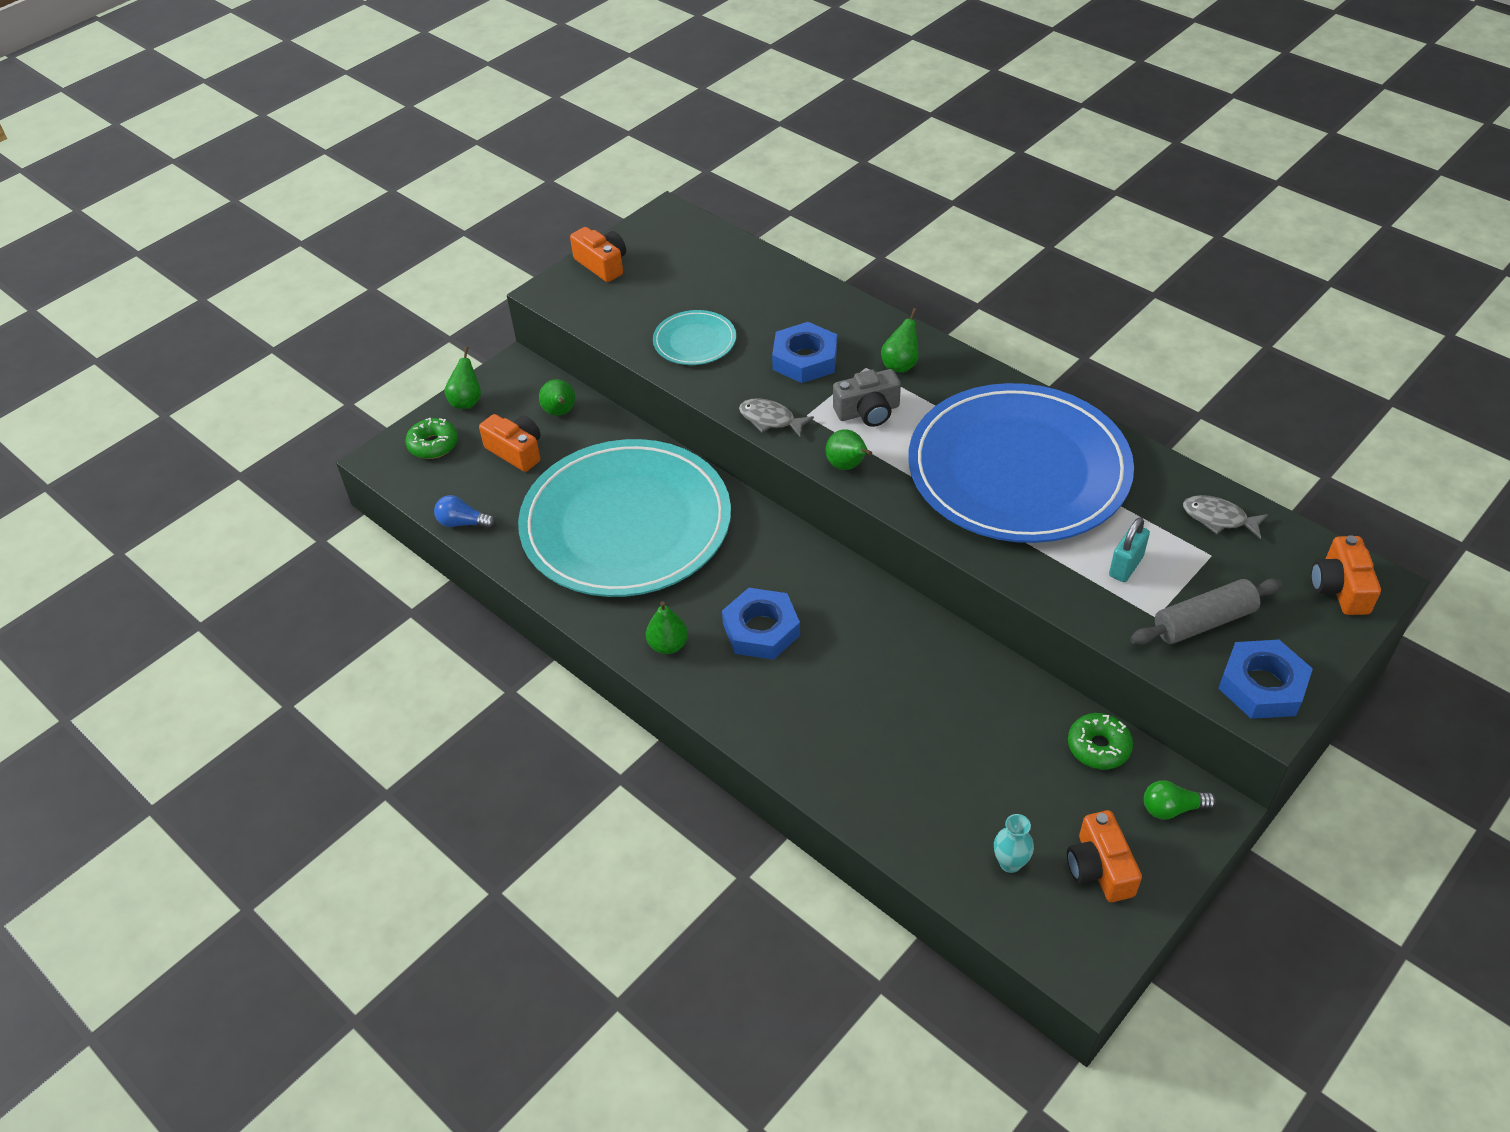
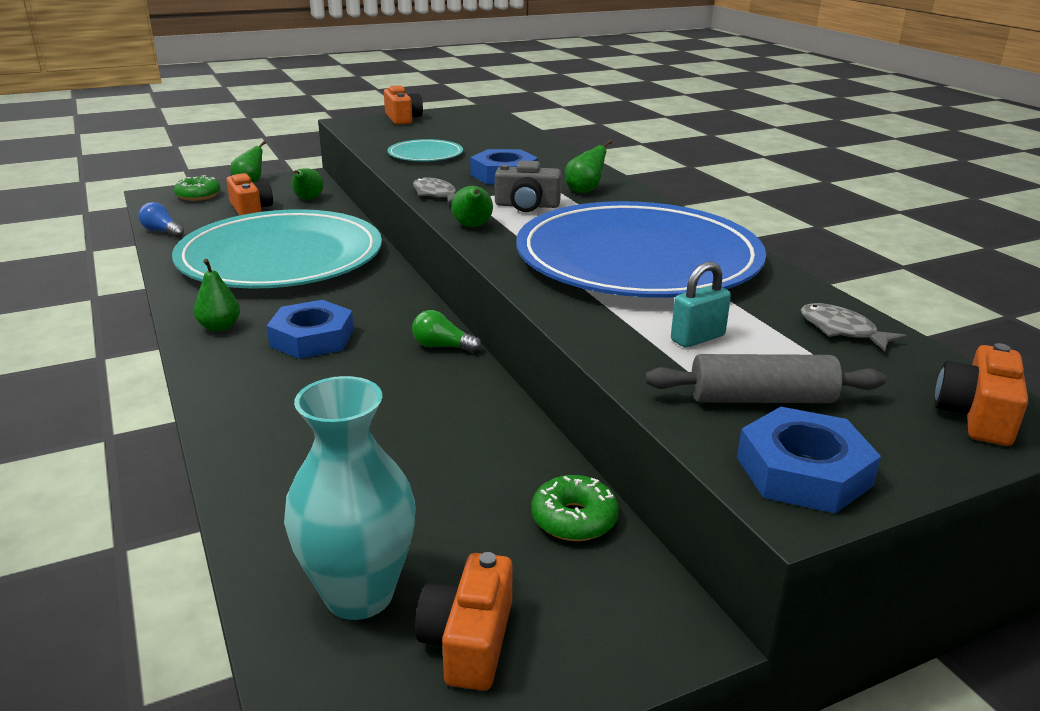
camera: 20 degrees right, 20 degrees down
turquoise vase [994,814,1034,873] -> turquoise vase [284,376,416,620], size x2.16
green light bulb [1144,780,1216,820] -> green light bulb moved to [412,310,482,353]

